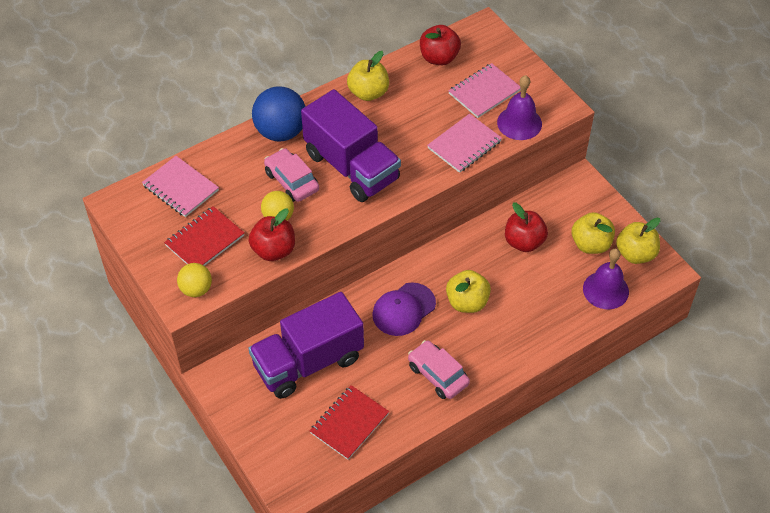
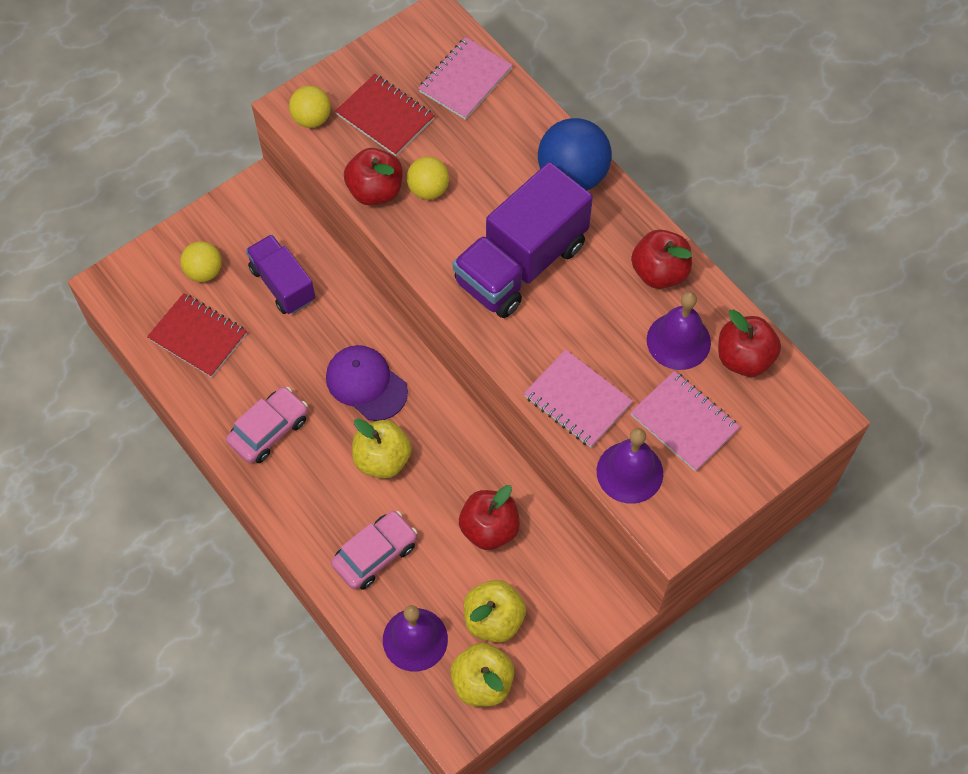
camera: 85 degrees right, 10 degrees up
purple truck [248,292,364,399] -> purple truck [246,234,315,314], size x0.60
pink car [264,148,319,202] -> pink car moved to [331,511,417,590]
yellow apple [347,51,389,101] -> red apple [631,230,692,289]
none -> yellow ball [180,241,222,282]
none -> purple bell [647,292,711,370]

